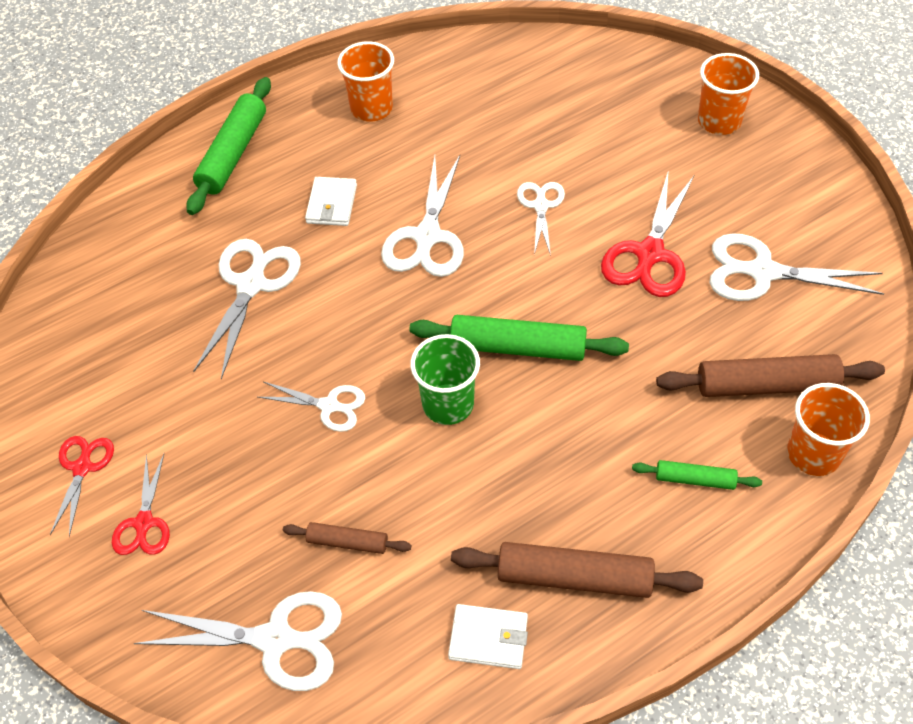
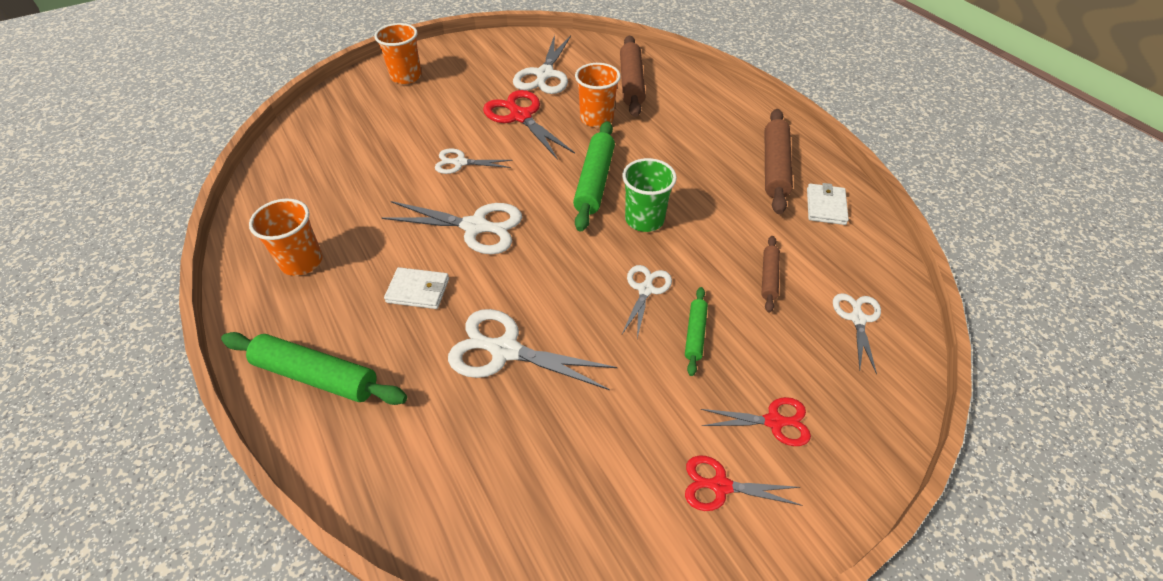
camera: 90 degrees left, 5 degrees down
white scissors [134,591,342,691] -> white scissors [833,293,881,374], size x0.60
red scissors [601,173,694,297] -> red scissors turned 150 degrees counterclockwise [483,90,575,160]
green rolling pin [632,460,762,490] -> green rolling pin moved to [685,287,708,376]
orange cup [787,383,870,476] -> orange cup moved to [575,63,621,127]

